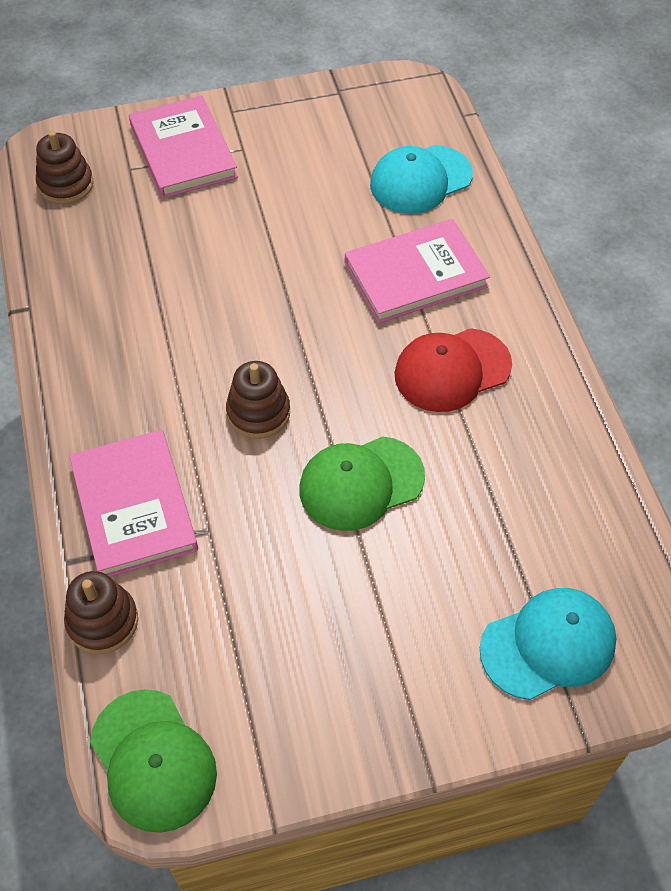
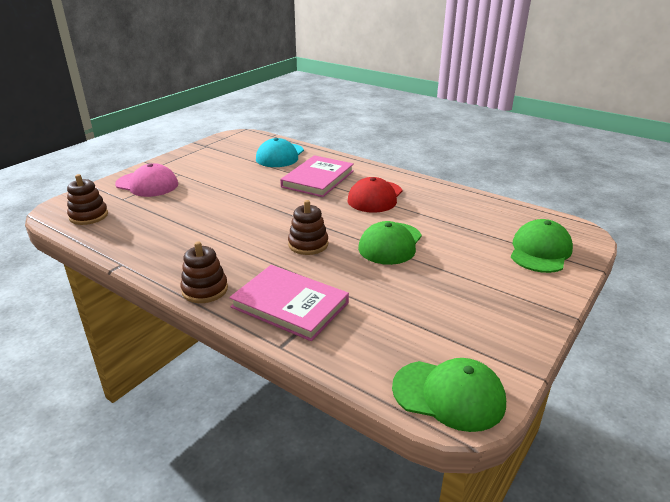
camera: 40 degrees left, 25 degrees down
brown stacking toy [64,571,138,654] -> brown stacking toy moved to [181,241,228,303]
pink book [129,95,238,198] -> pink cap [115,163,178,197]
turquoise cap [480,588,617,700] -> green cap [511,219,573,273]

